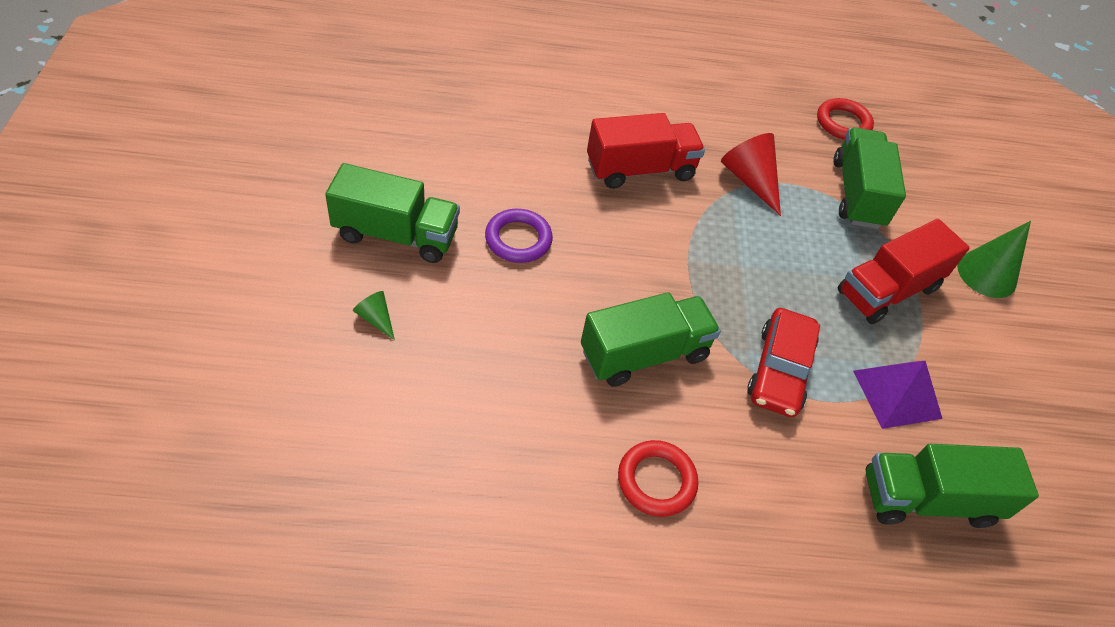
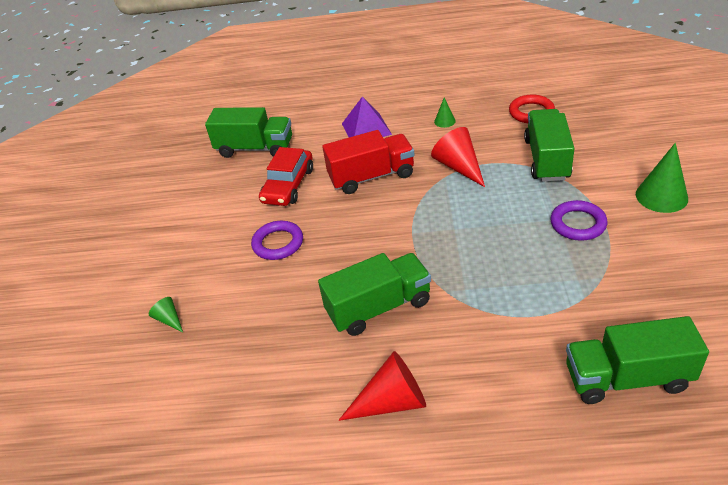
camera: 10 degrees right, 10 degrees down
green truck [325,163,460,263] -> green truck moved to [205,107,292,158]
red ring [618,440,698,517] -> red cone [339,351,426,421]
red car [747,308,820,417] -> red car moved to [259,147,313,206]
red truck [838,219,970,324] -> purple ring [550,200,607,241]
purple pyramid [853,361,943,429] -> purple pyramid moved to [342,97,392,137]
none -> green cone [434,97,456,128]

